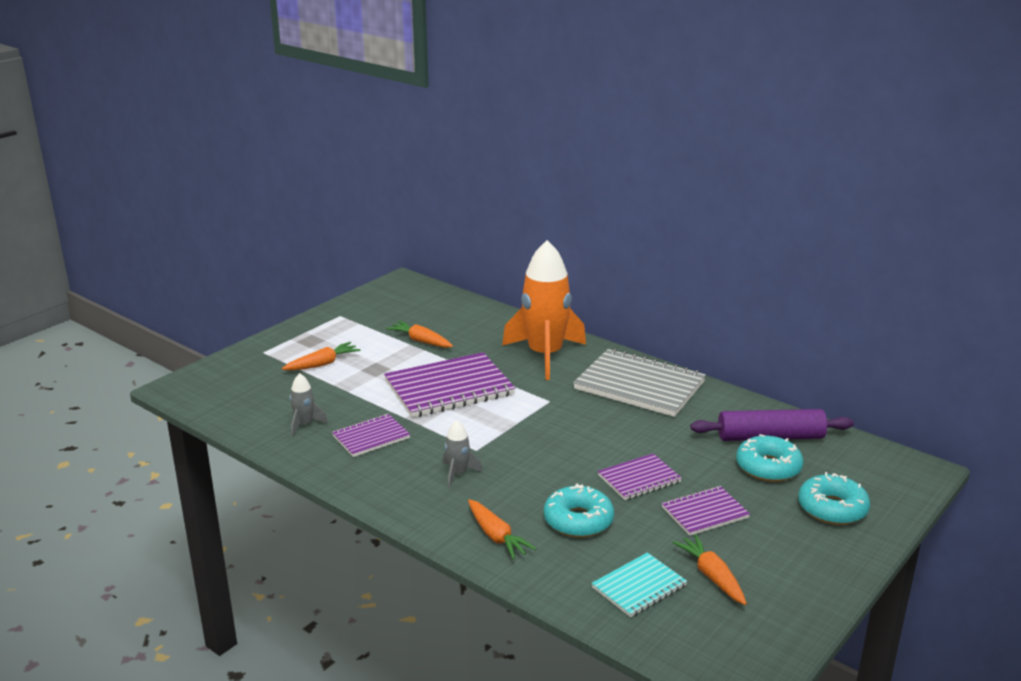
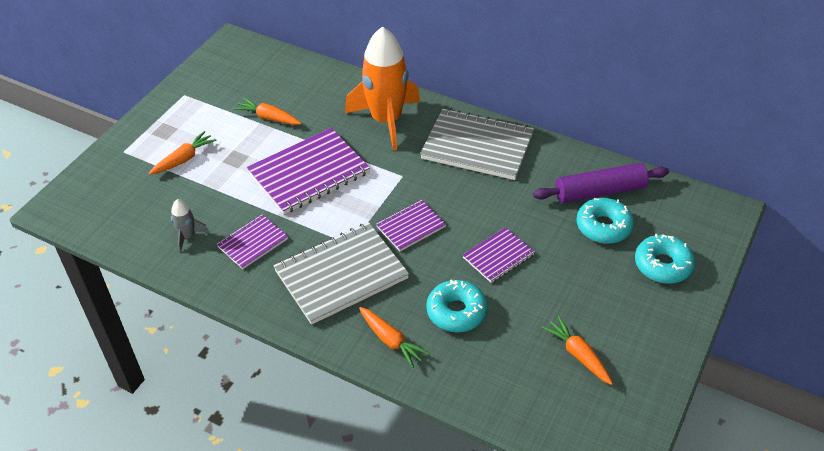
camera: 10 degrees left, 20 degrees up
grey rocket [443,420,483,488] -> grey notebook [274,223,409,325]
turquoise notebook [592,552,687,617] -> none
purple notebook [662,486,750,536] -> purple notebook moved to [376,200,446,251]

